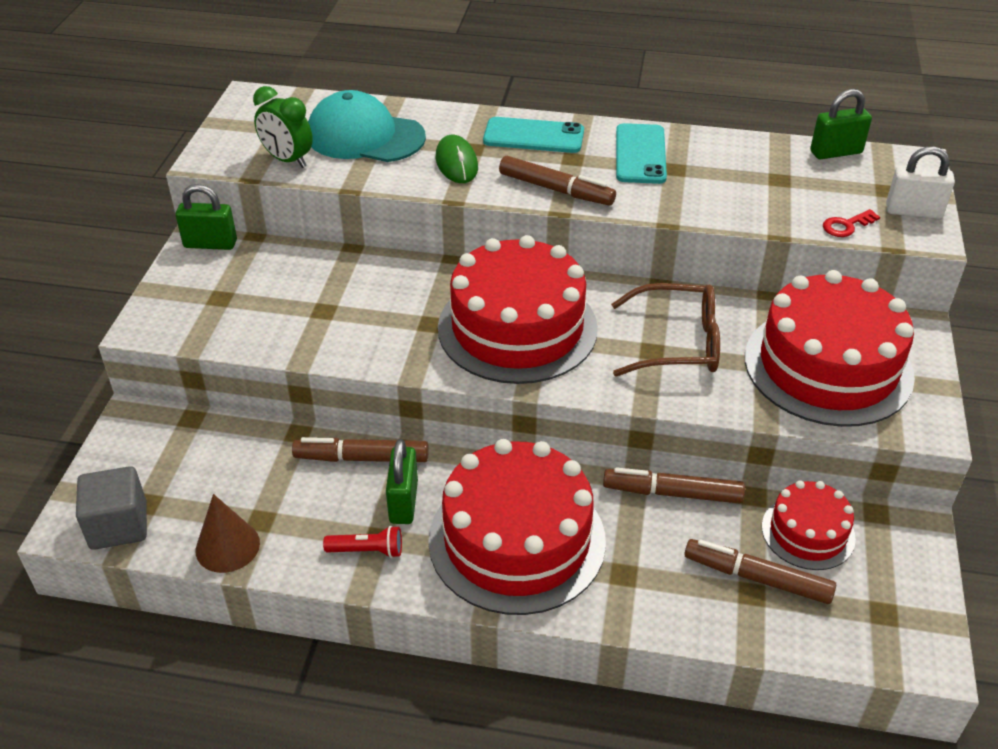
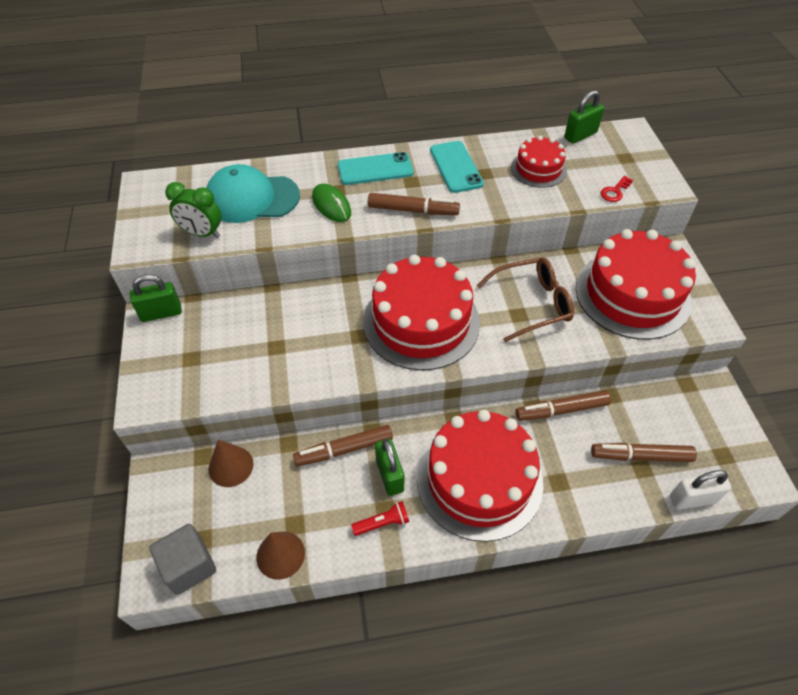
camera: 20 degrees left, 10 degrees up
red cake [762,481,856,570] -> red cake moved to [511,136,567,188]
white padlock [886,146,955,219] -> white padlock moved to [670,470,731,510]
none -> brown cone [208,439,253,487]

